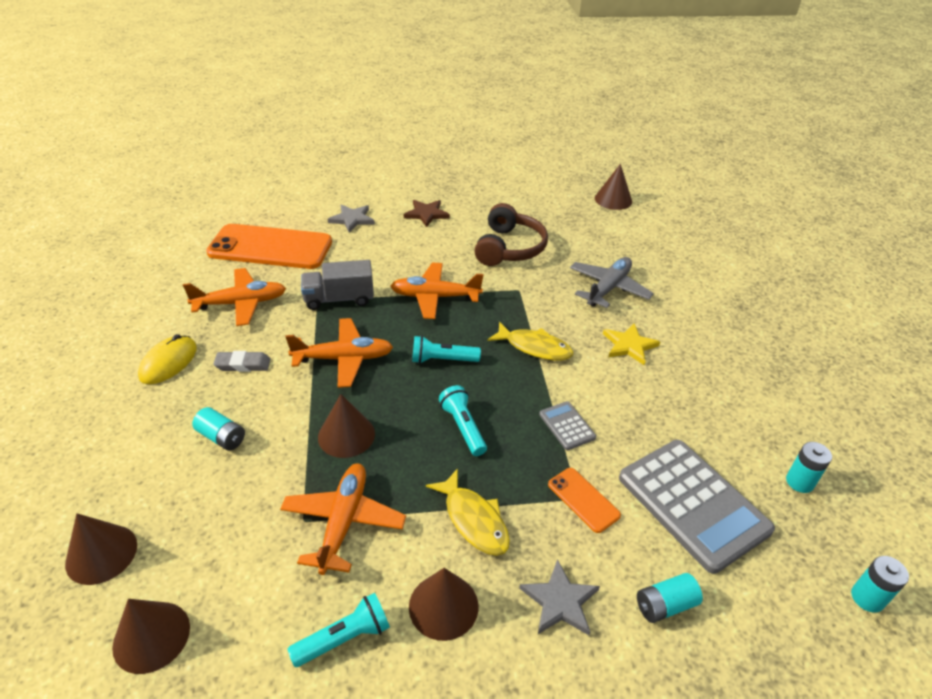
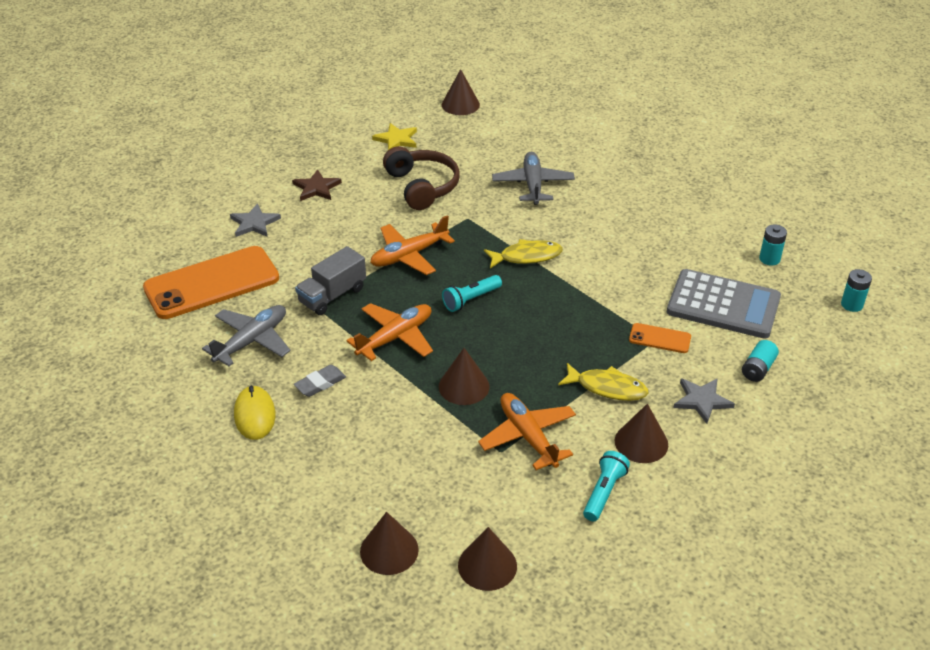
camera: 35 degrees left, 0 degrees up
orange plane [183,268,286,326] -> grey plane [202,305,291,366]
turquoise battery [192,407,245,451] -> none
turquoise flashlight [439,385,487,456] -> none
grey calculator [539,401,596,450] -> none
yellow star [603,323,660,365] -> yellow star moved to [372,123,417,150]

